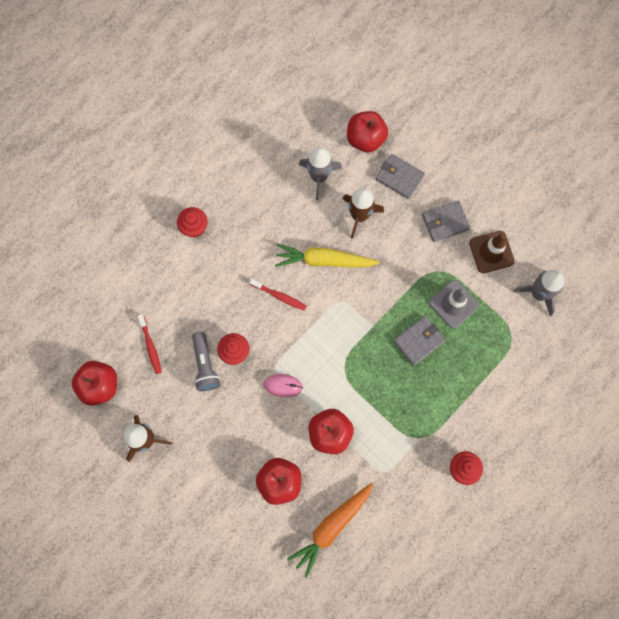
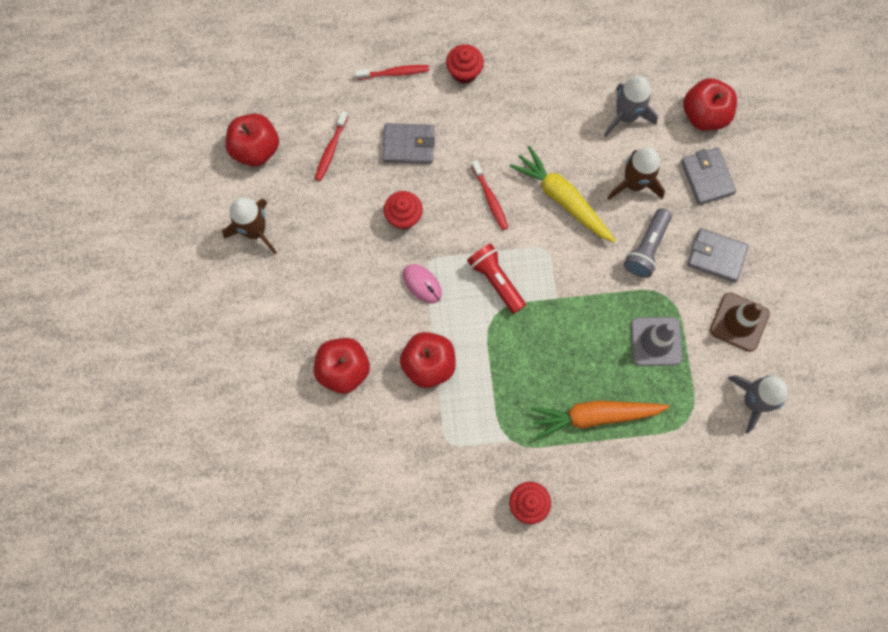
camera: 40 degrees right, 0 degrees up
grey flashlight [192,332,220,391] -> grey flashlight moved to [624,208,672,278]
orange carrot [287,483,373,578] -> orange carrot moved to [531,400,669,439]
grey wallet [393,316,446,366] -> grey wallet moved to [382,123,435,164]
none -> red toothbrush [355,65,429,80]
none -> red flashlight [467,244,526,314]

